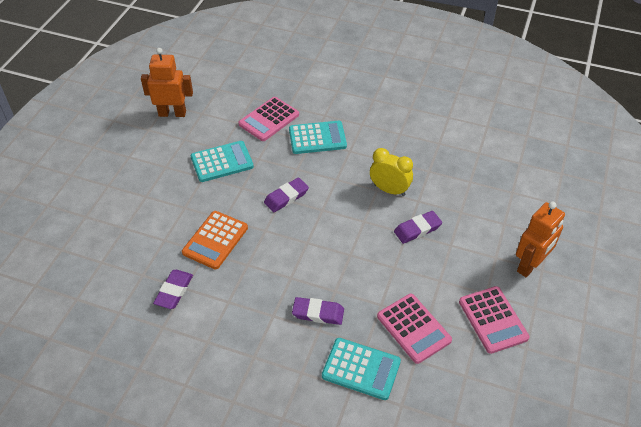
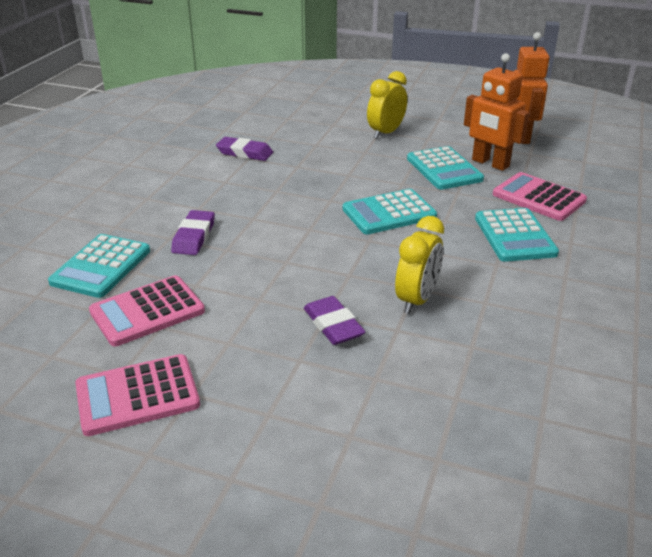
camera: 90 degrees right, 15 degrees down
orange calculator [182,211,248,269] -> none
purple eraser [264,177,309,212] -> turquoise calculator [343,189,437,234]
orange robot [516,202,565,277] -> orange robot moved to [464,53,530,171]
none -> yellow clock [367,71,407,139]

